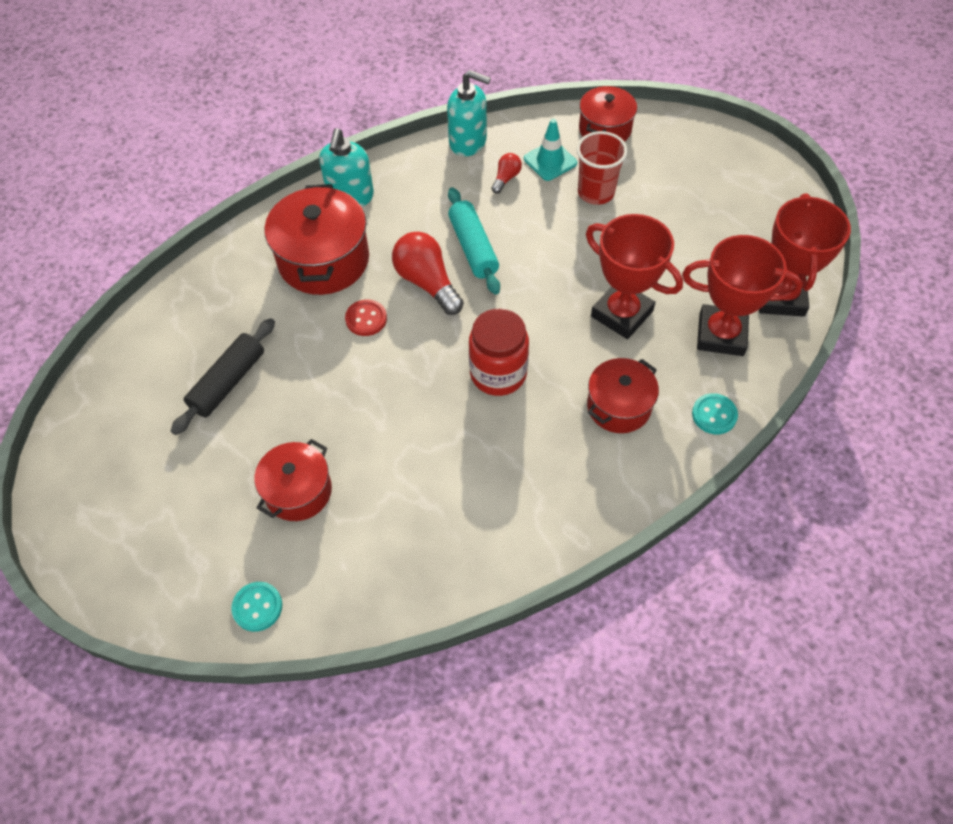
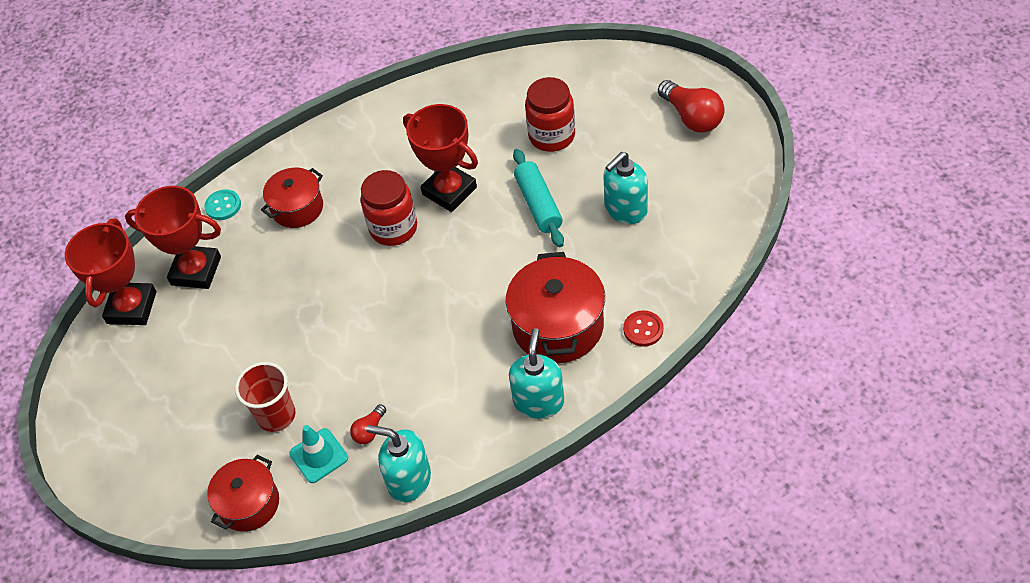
camera: 175 degrees left, 5 degrees down
black rolling pin [171,318,275,435] -> turquoise soap dispenser [603,152,648,224]
turquoise button [231,582,282,632] -> none
red pot [255,439,332,521] -> red jar [525,77,575,152]
red button [345,299,387,336] -> red button moved to [623,310,663,347]
red light bulb [392,232,464,315] -> red light bulb moved to [658,80,725,133]
turquoise rolling pin [448,187,500,295] -> turquoise rolling pin moved to [513,149,564,247]
red trophy [586,214,683,339] -> red trophy moved to [403,104,478,212]

